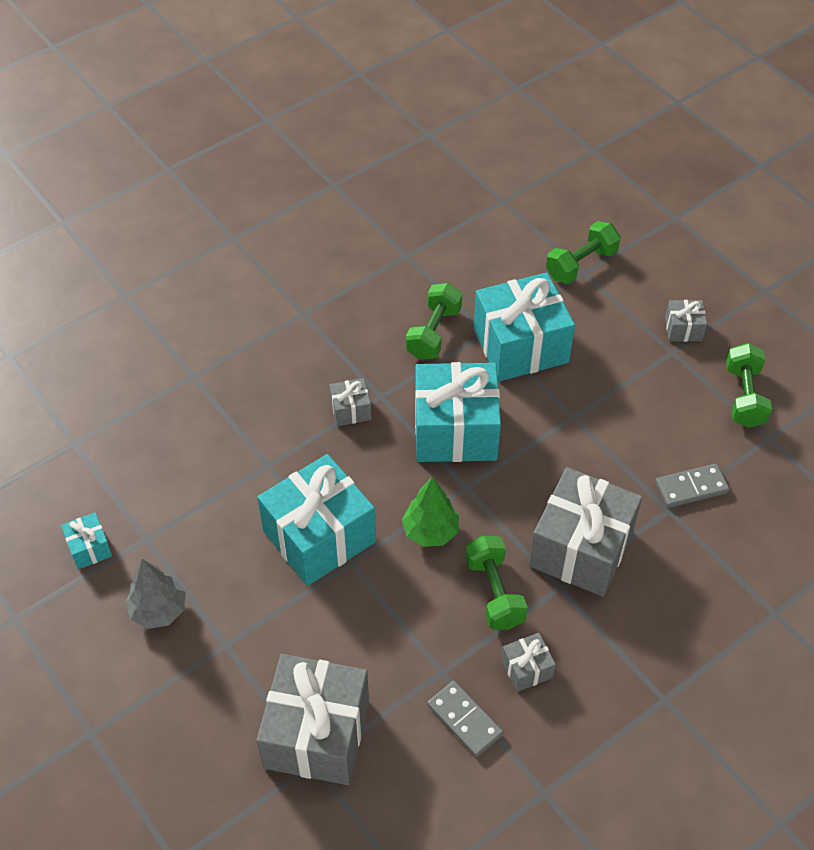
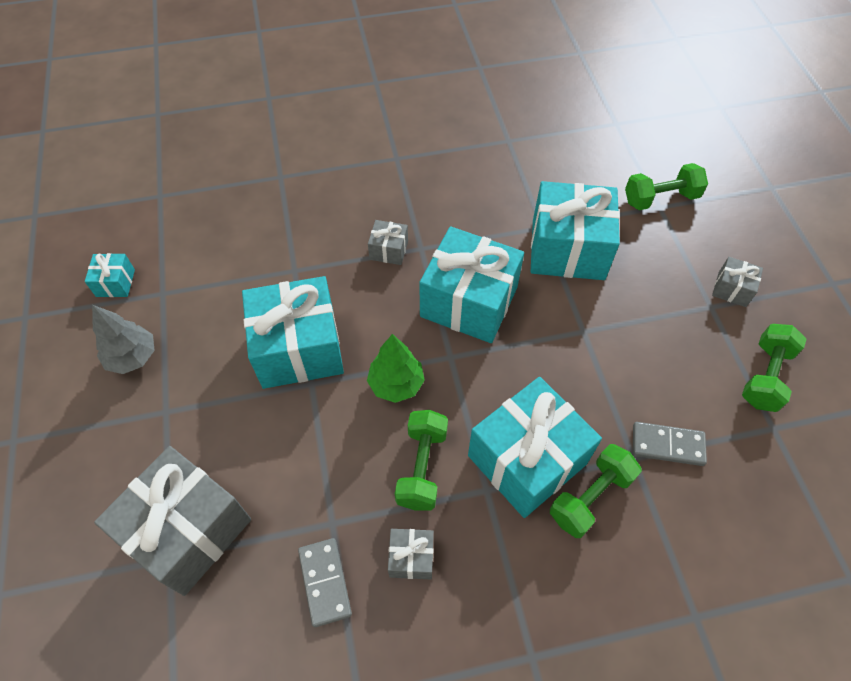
camera: 25 degrees right, 5 degrees up
green dumbbell [406,283,462,360] -> green dumbbell moved to [550,444,642,538]
grey gift [529,467,642,597] -> turquoise gift [468,377,602,518]

